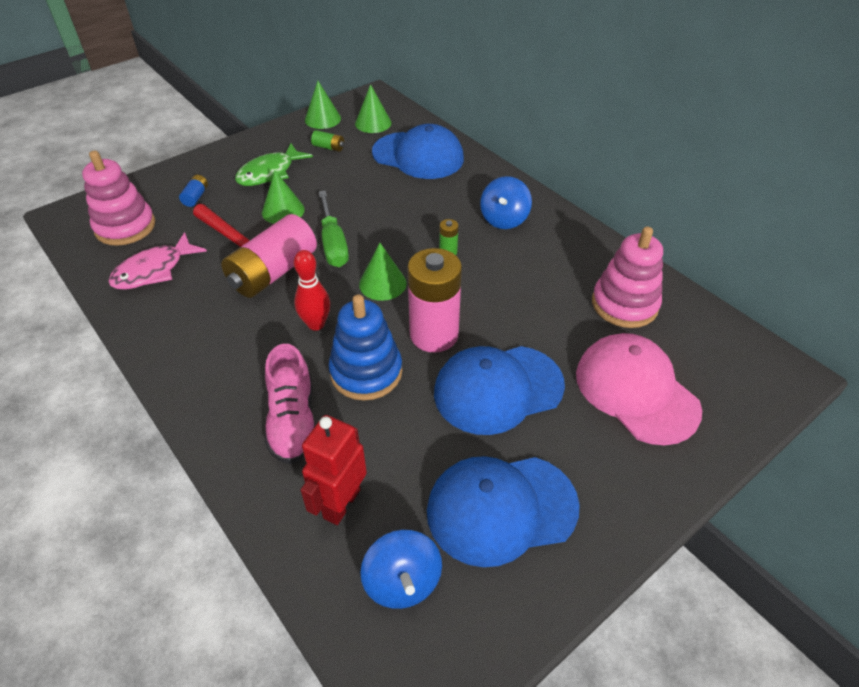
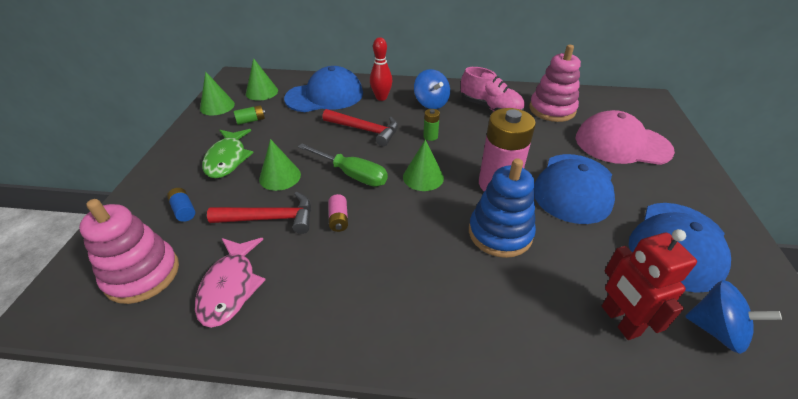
camera: 45 degrees left, 5 degrees down
pink battery [221,214,317,298] -> pink battery [328,194,348,232], size x0.42
pink shoe [265,344,316,464] -> pink shoe moved to [461,67,525,111]
red bowling pin [294,250,330,331] -> red bowling pin moved to [370,37,392,101]
none -> red hammer [322,109,398,146]

